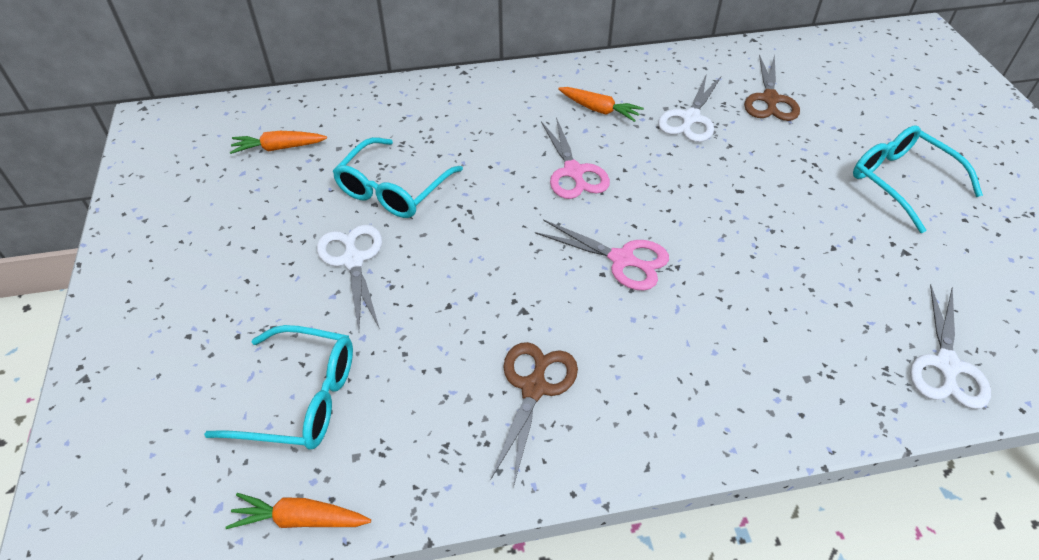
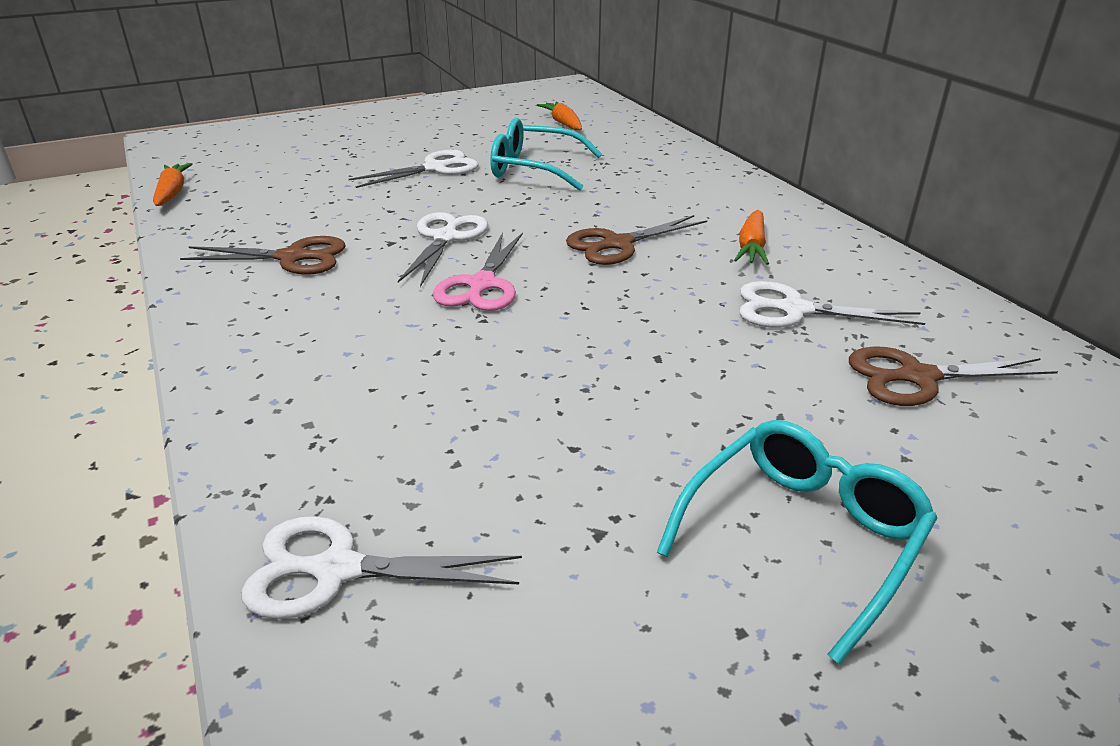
camera: 75 degrees right, 15 degrees down
turquoise glasses [204,325,353,450] -> none
pink scissors [541,117,610,199] -> brown scissors [566,215,707,265]
none -> white scissors [398,212,488,287]

